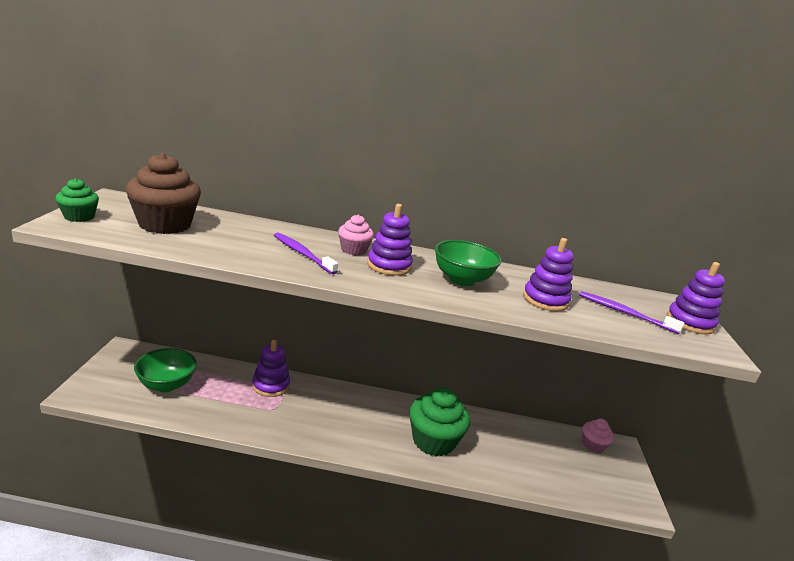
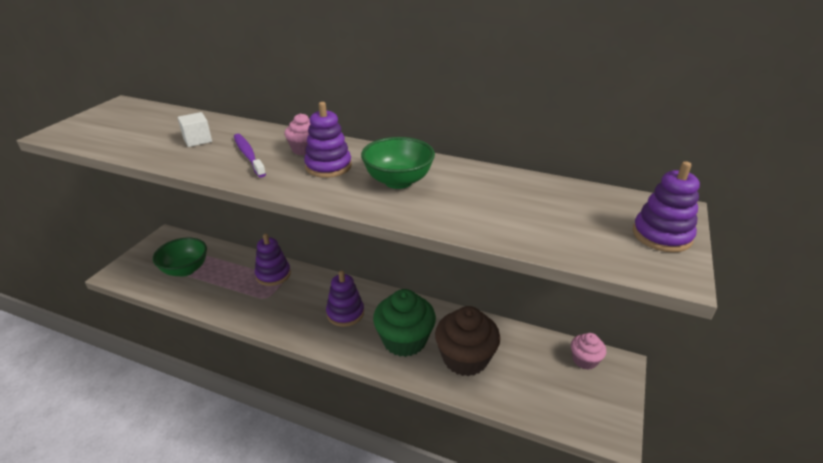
camera: 20 degrees right, 10 degrees up
green cupcake [55,178,99,222] -> none
brown cupcake [125,153,201,234] -> brown cupcake moved to [435,306,500,376]
purple stacking toy [523,238,574,311] -> purple stacking toy moved to [326,270,364,327]
purple toothbrush [579,291,684,334] -> none
none -> white cube [178,112,212,147]

